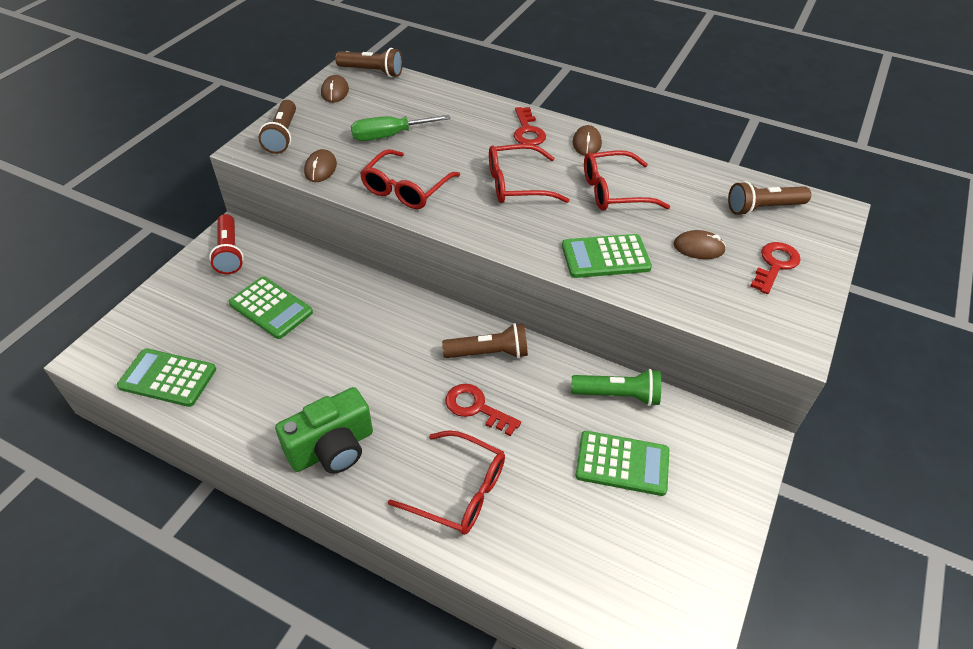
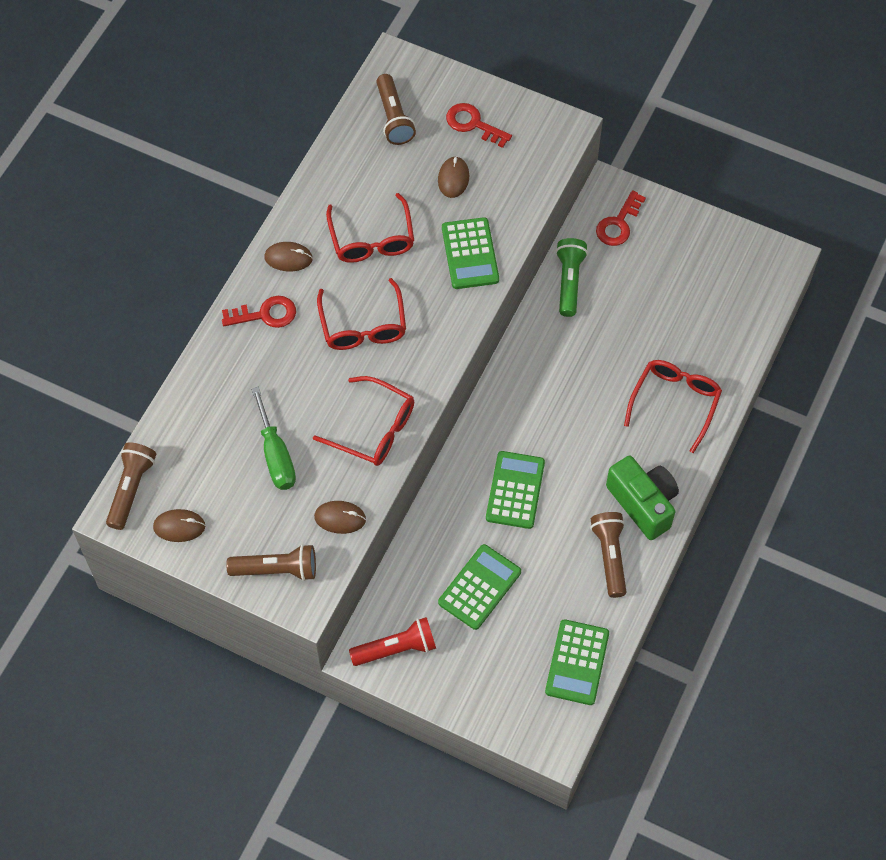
camera: 90 degrees left, 15 degrees up
brown flashlight [442,323,528,358] -> brown flashlight moved to [590,512,626,598]
red key [446,384,521,436] -> red key moved to [596,190,646,246]
green calculator [576,431,669,496] -> green calculator moved to [486,451,545,529]

